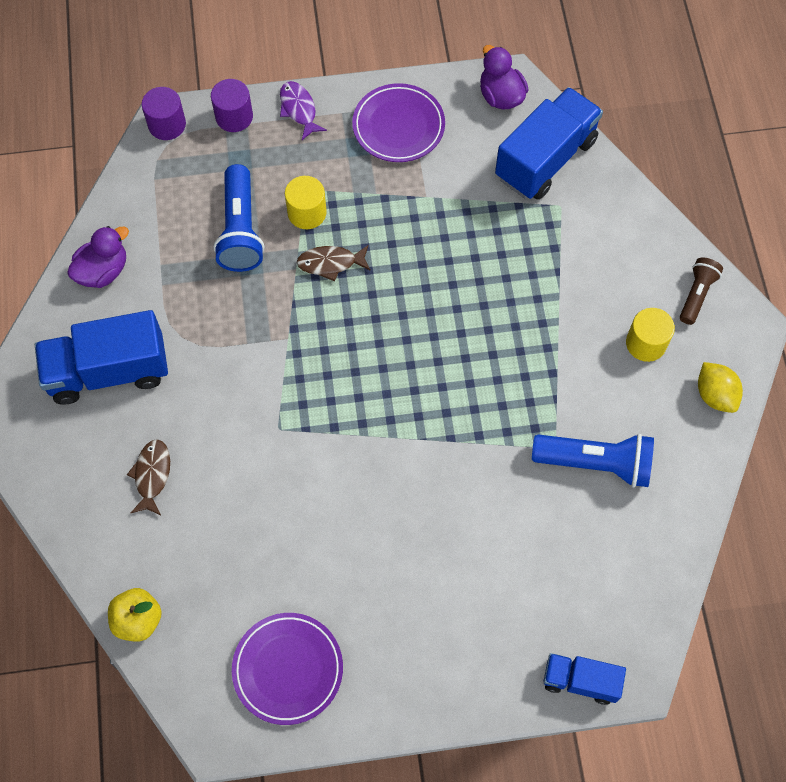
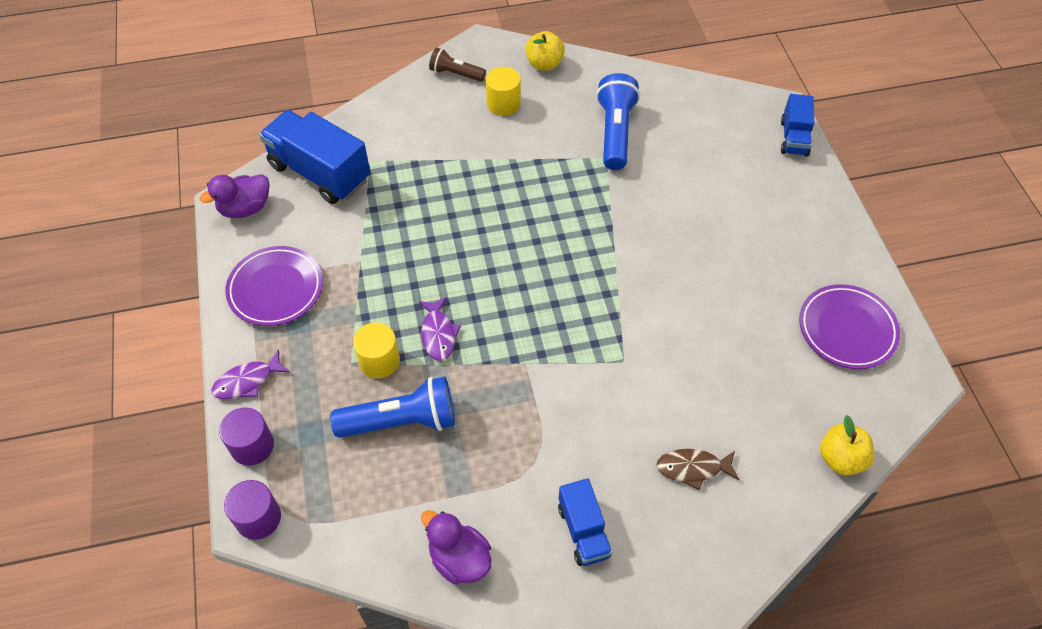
camera: 95 degrees left, 10 degrees down
blue truck [35,310,168,405] -> blue truck [558,478,612,566], size x0.56
brown fish [297,245,371,281] -> purple fish [419,297,461,361]
yellow lemon [698,362,743,413] -> yellow apple [526,31,565,71]

